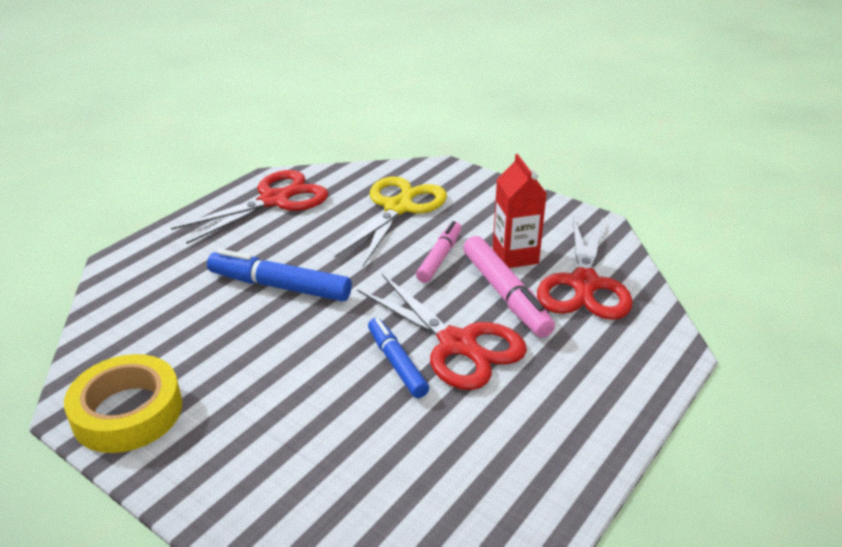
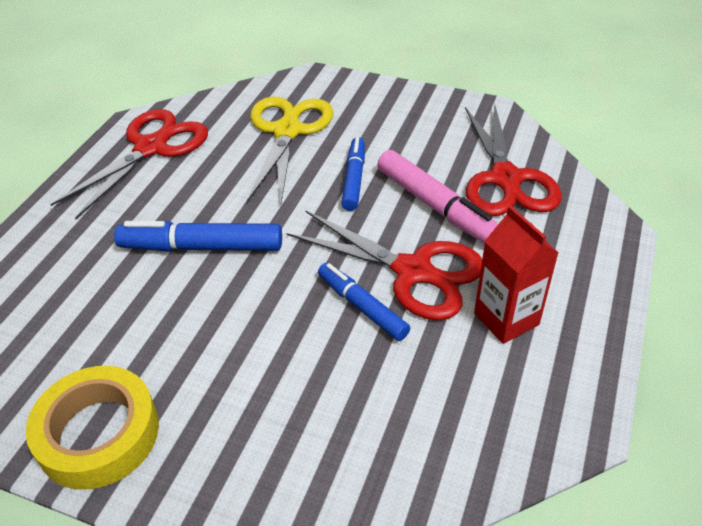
camera: 15 degrees left, 10 degrees up
pink marker [416,221,461,283] -> blue marker [341,137,365,211]
red carton [493,154,547,268] -> red carton moved to [474,206,559,344]

